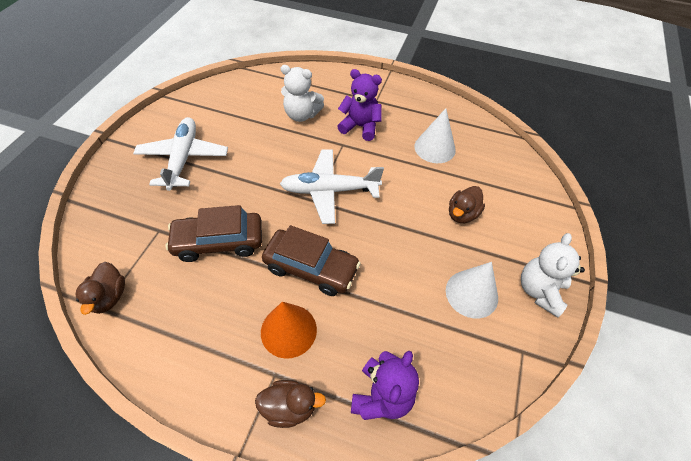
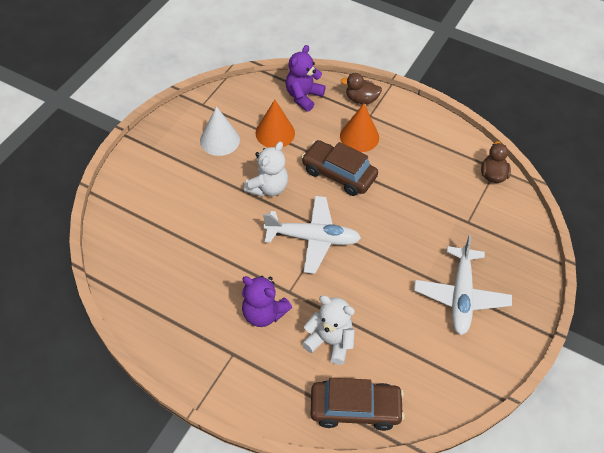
camera: 170 degrees left, 0 degrees up
brown car [165,205,262,262] -> brown car moved to [310,378,405,431]
white cone [414,108,456,163] -> none
brown duck [449,186,485,223] -> none
white teddy bear [521,233,585,317] -> white teddy bear moved to [244,142,288,197]
none -> orange cone [255,100,295,147]

